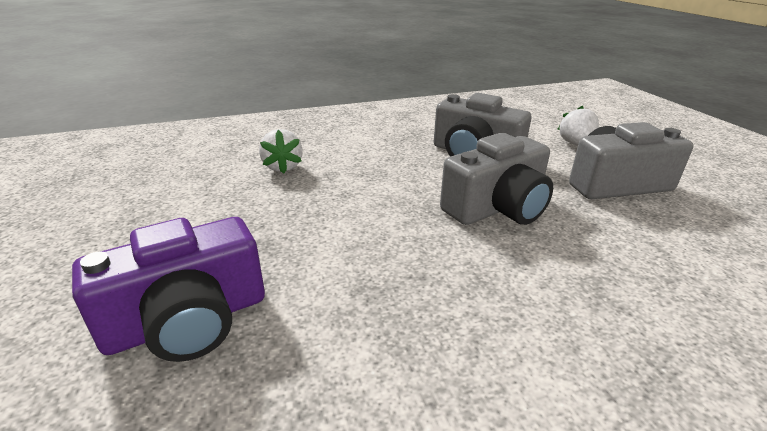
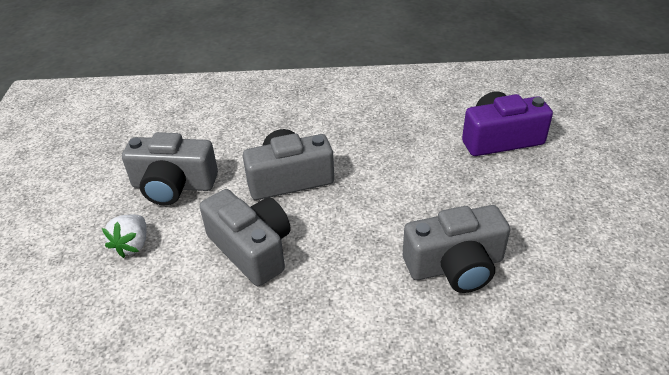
camera: 160 degrees left, 10 degrees up
white strawberry [259,129,303,174] -> grey camera [403,205,510,293]

